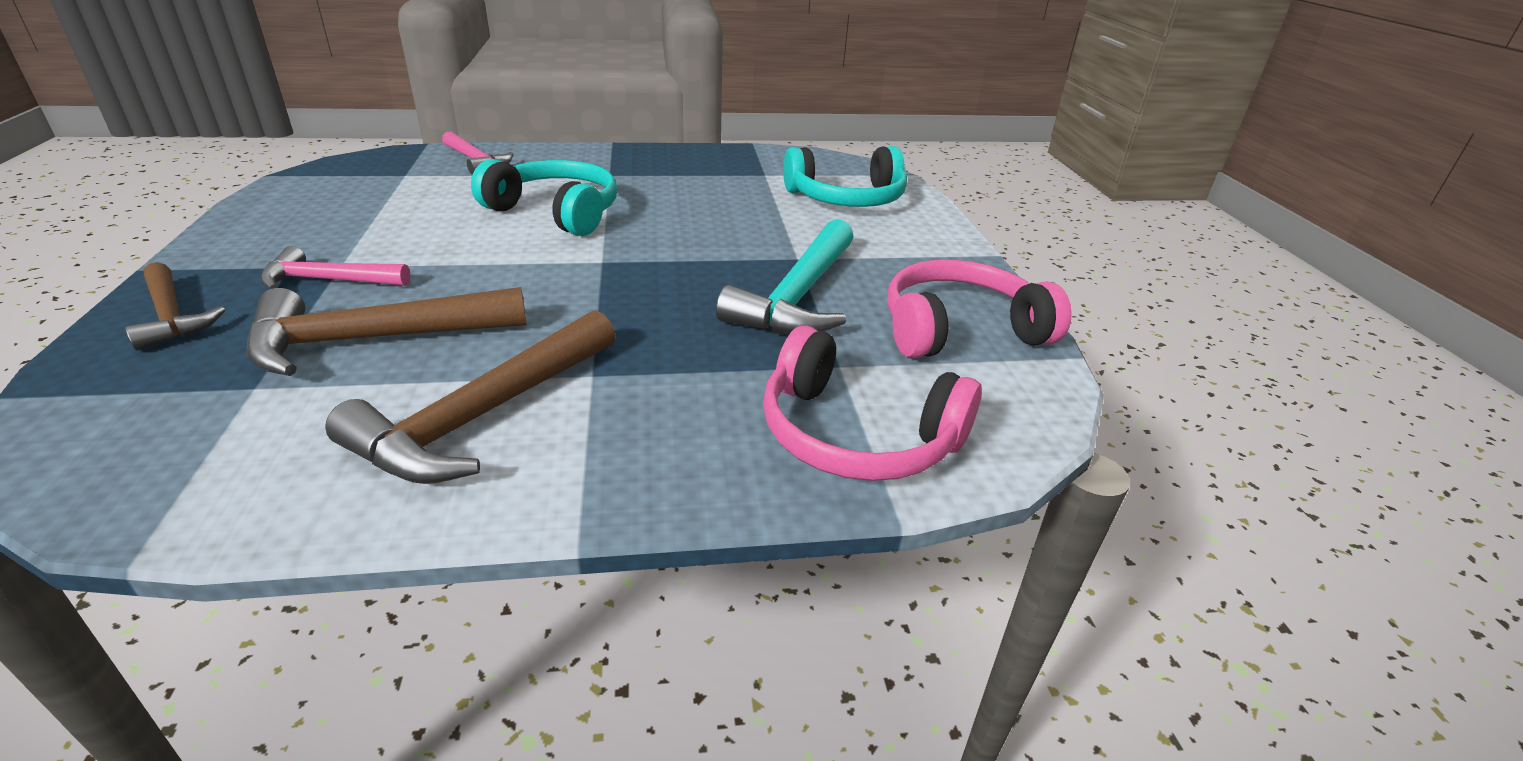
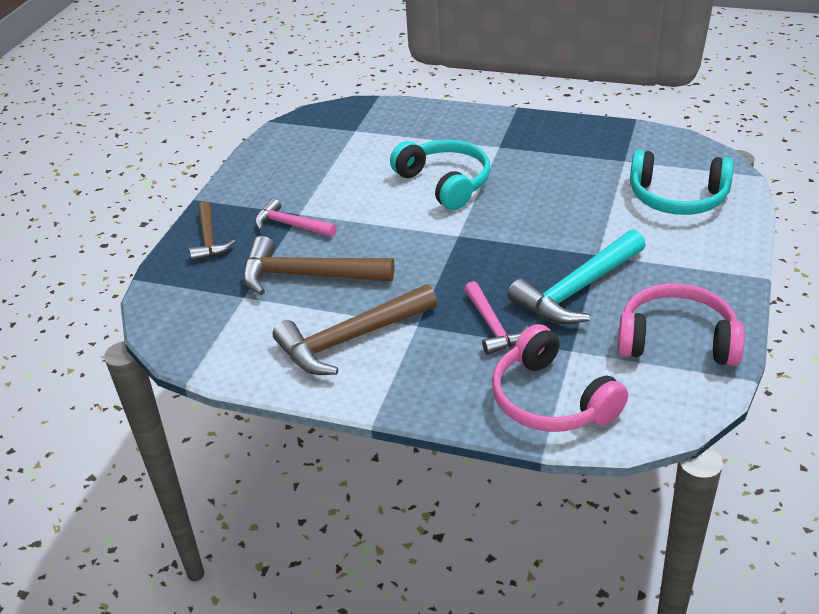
camera: 30 degrees right, 5 degrees up
pink hammer [442,131,514,175] -> pink hammer moved to [464,281,529,355]

